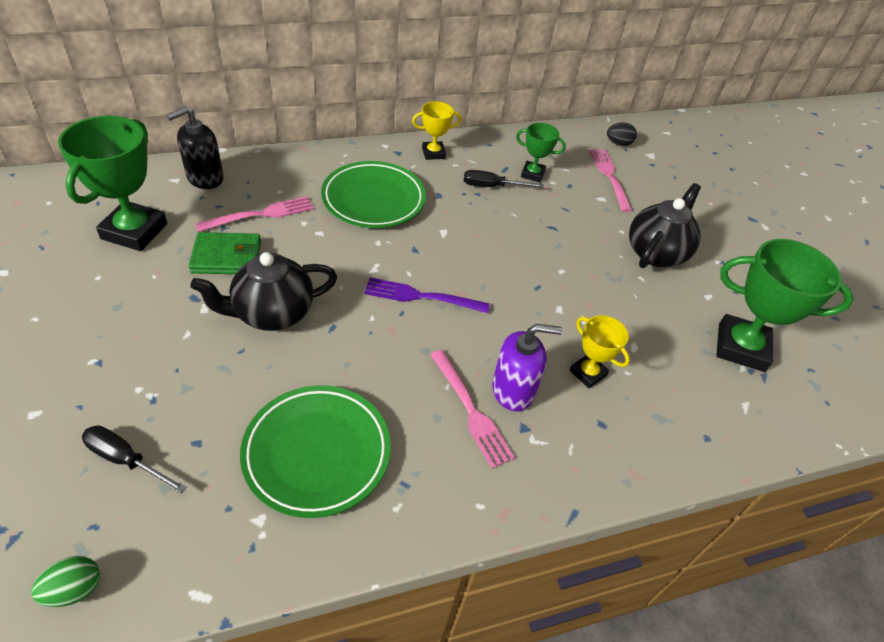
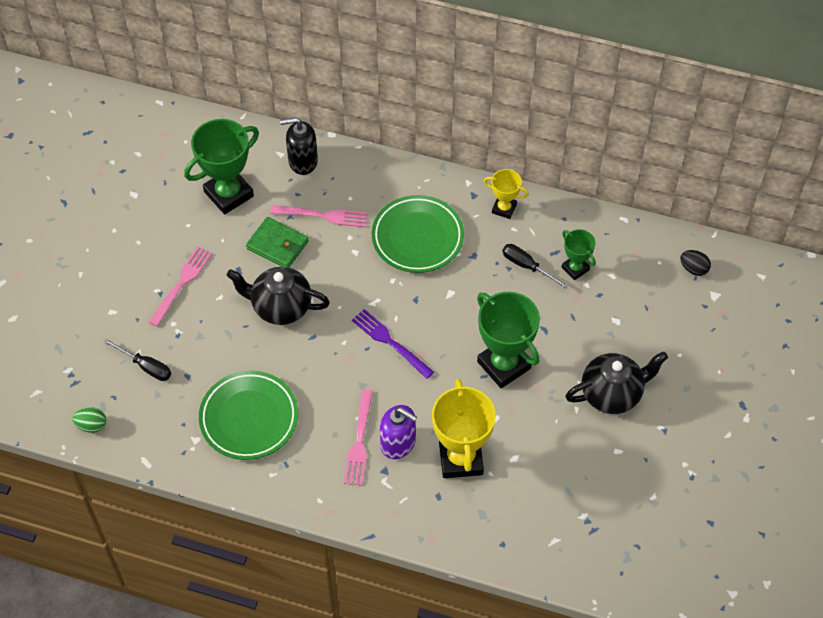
camera: 40 degrees right, 10 degrees up
black screwdriver [82,425,187,494] -> black screwdriver turned 150 degrees clockwise [104,338,171,381]
yellow trophy [570,315,630,388] -> yellow trophy [432,379,496,478], size x1.86
pink fork [590,149,632,212] -> pink fork moved to [149,246,212,327]
green trophy [716,239,854,372] -> green trophy moved to [477,292,540,388]

